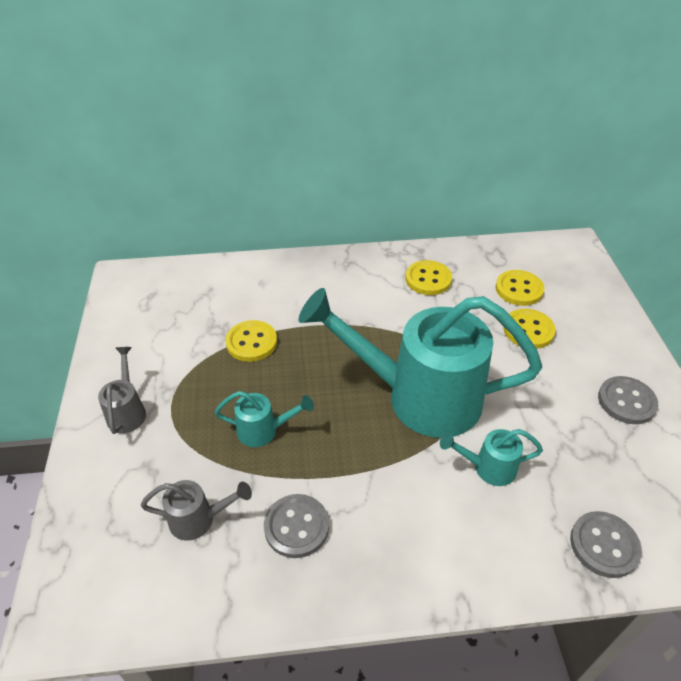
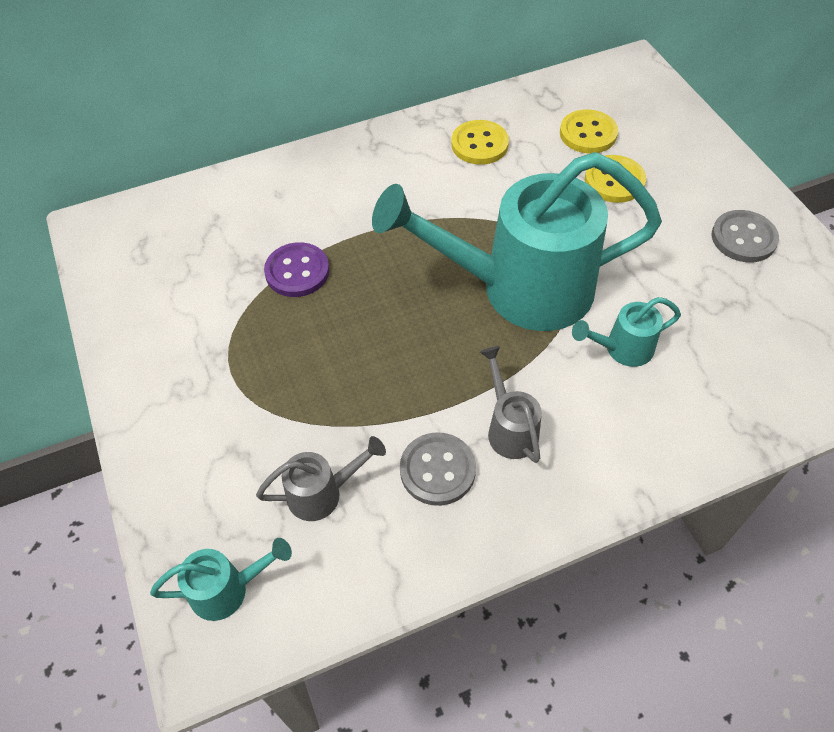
camera: 15 degrees left, 10 degrees up
grey watering can [98,347,146,434] -> grey watering can moved to [480,346,542,463]
turquoise watering can [215,391,314,447] -> turquoise watering can moved to [150,538,292,621]
yellow button [225,320,277,362] -> purple button [264,242,329,297]
grey button [570,511,642,578] -> none

